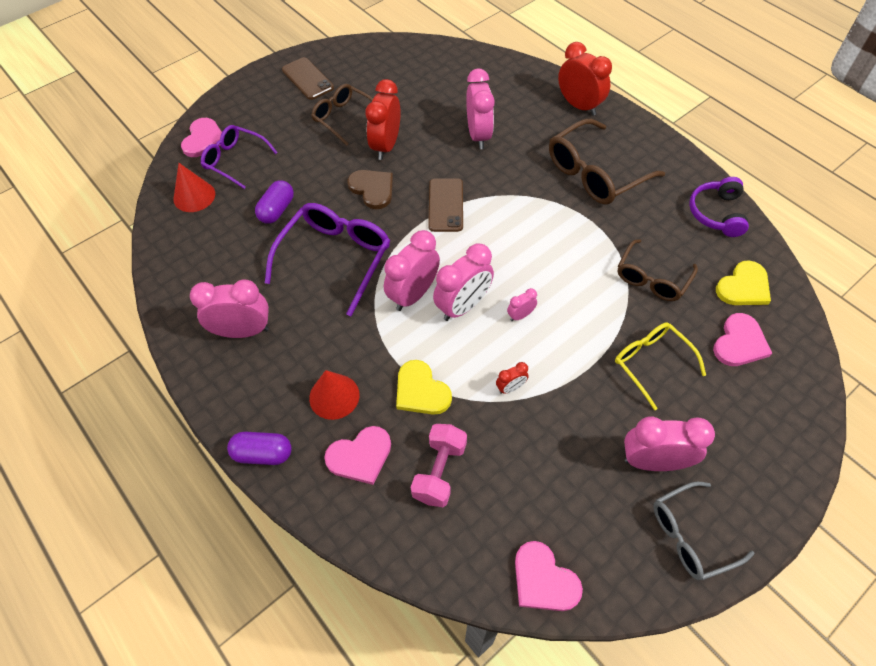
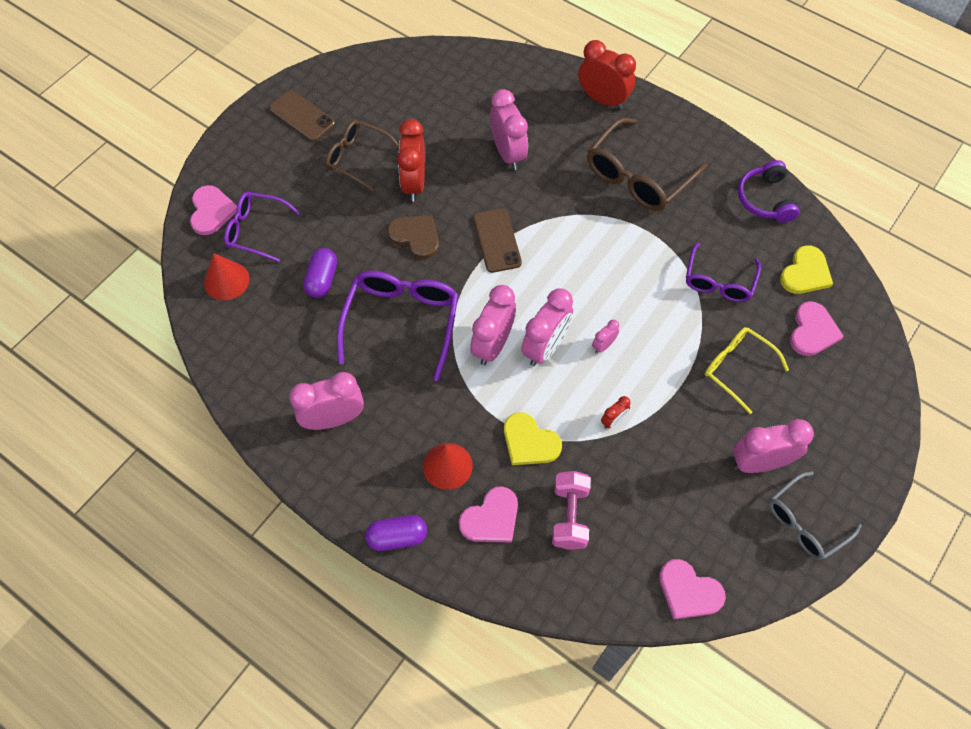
camera: 15 degrees left, 5 degrees up
brown glasses [618,239,698,301] -> purple glasses [686,242,761,302]

